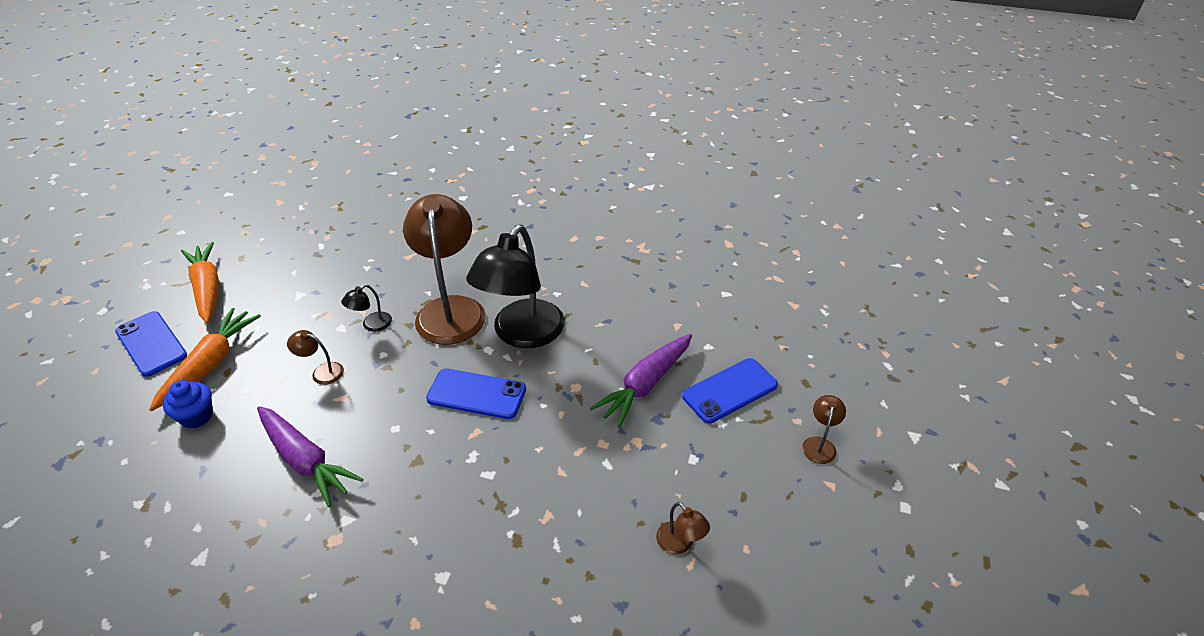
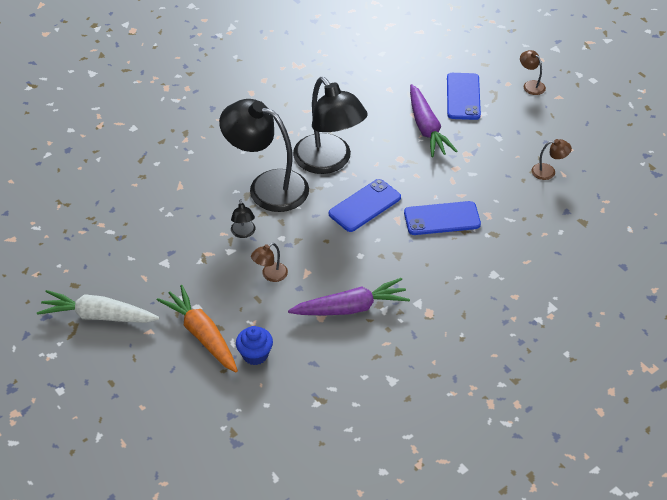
camera: 55 degrees left, 5 degrees up
blue phone [115,311,187,377] -> blue phone moved to [404,201,481,235]
orange carrot [181,242,219,323] -> white carrot [37,290,160,323]
brown lamp [403,194,486,345] -> black lamp [219,99,309,212]

